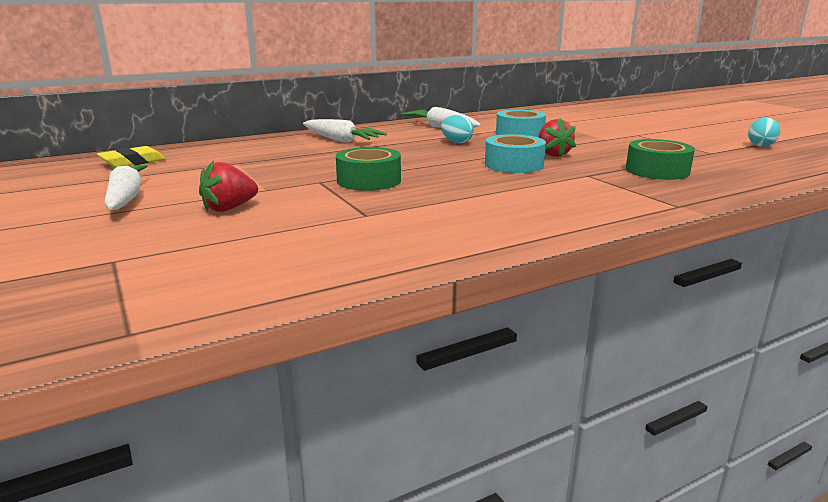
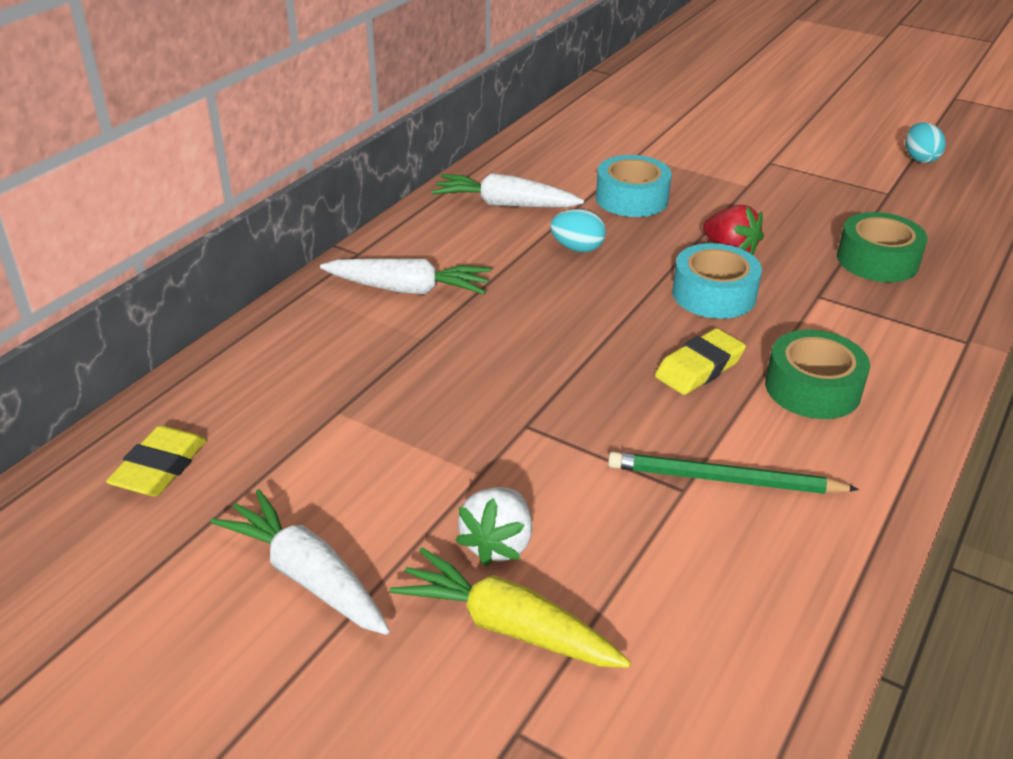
camera: 30 degrees left, 15 degrees up
red strawberry [199,161,258,212] -> white strawberry [455,487,532,566]
green tape [336,147,401,191] -> green tape moved to [765,330,870,419]
none -> yellow carrot [390,548,631,668]
none -> green pencil [608,452,859,494]
none -> yellow eraser [655,328,746,395]

